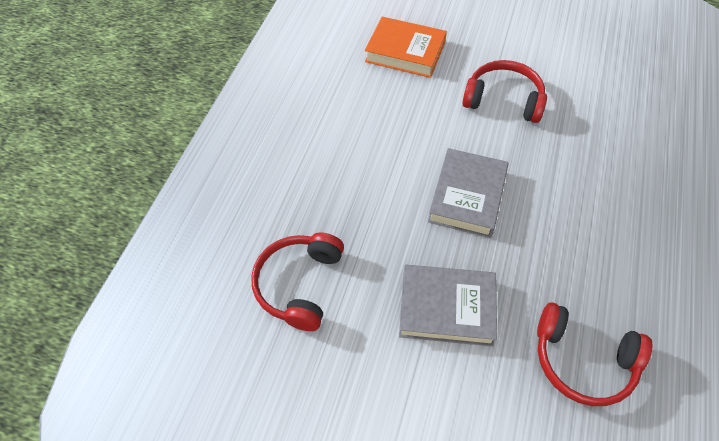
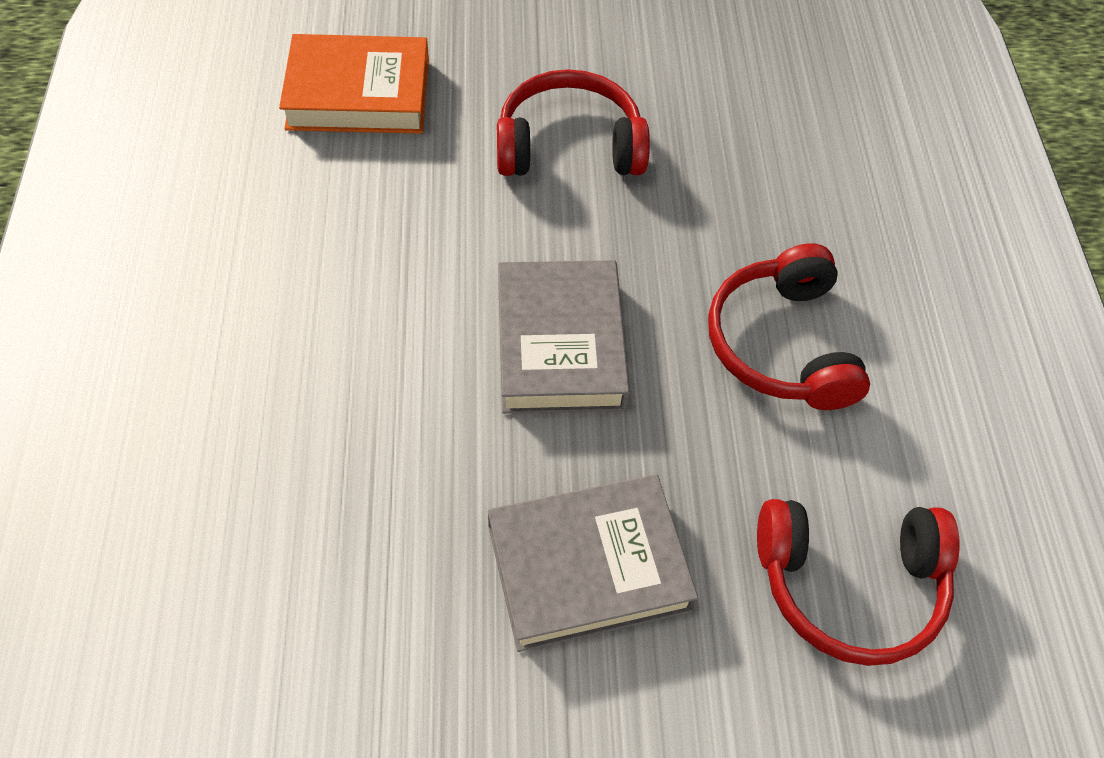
camera: 25 degrees left, 0 degrees up
red headphones [251,233,344,331] -> red headphones moved to [708,243,870,410]

